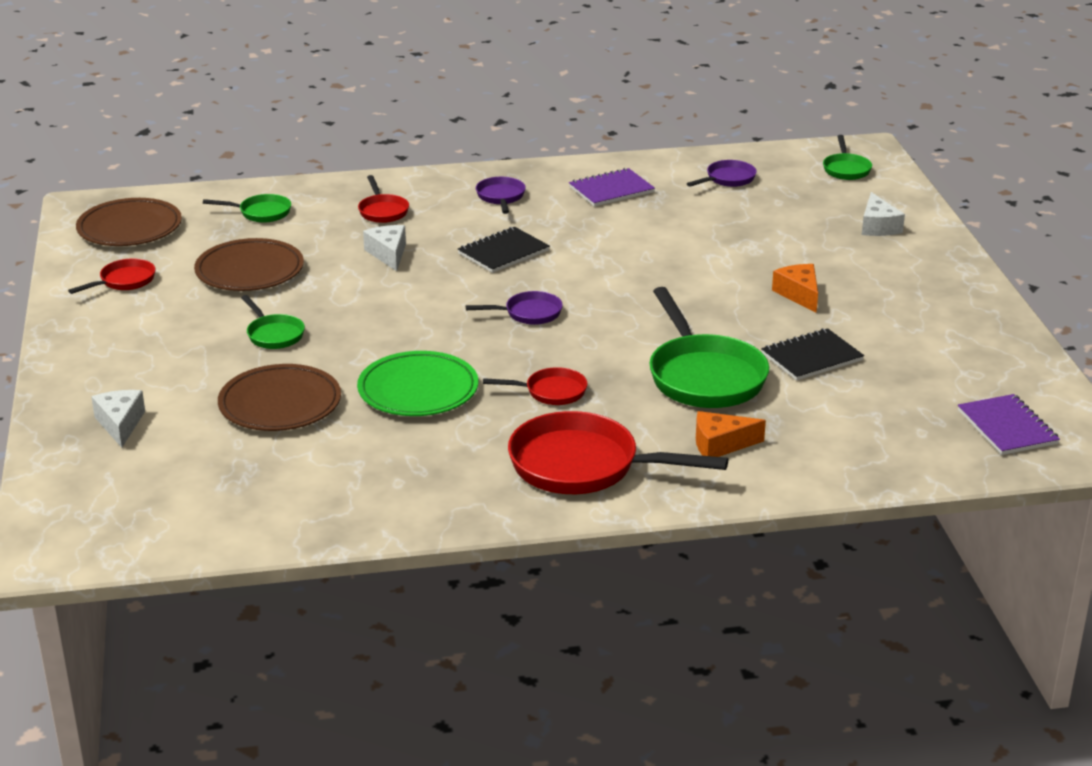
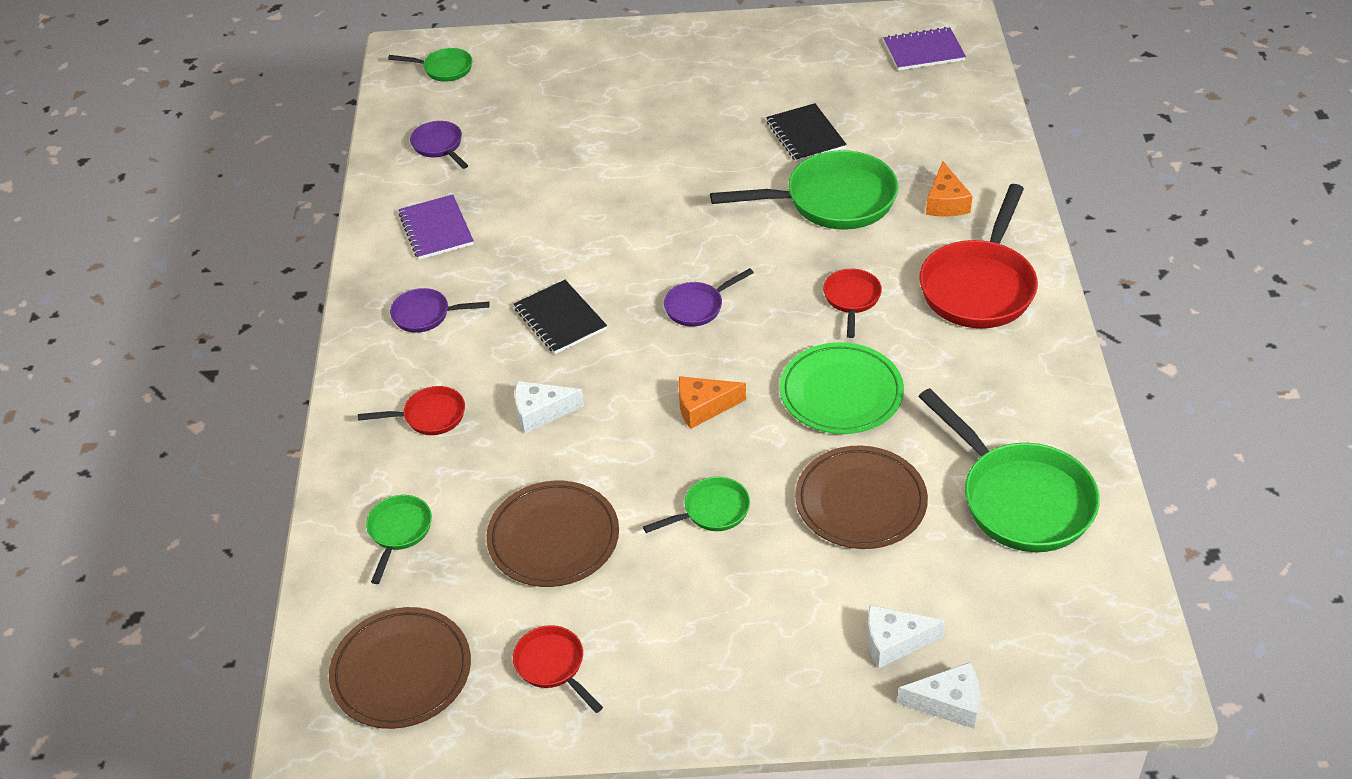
camera: 80 degrees left, 15 degrees up
purple pan [466,291,563,325] -> purple pan turned 120 degrees counterclockwise [664,268,754,326]
orange cheese [772,264,818,313] -> orange cheese moved to [678,376,746,429]
white cheese [862,192,905,236] -> white cheese moved to [897,662,980,729]
none -> green pan [918,388,1100,552]

